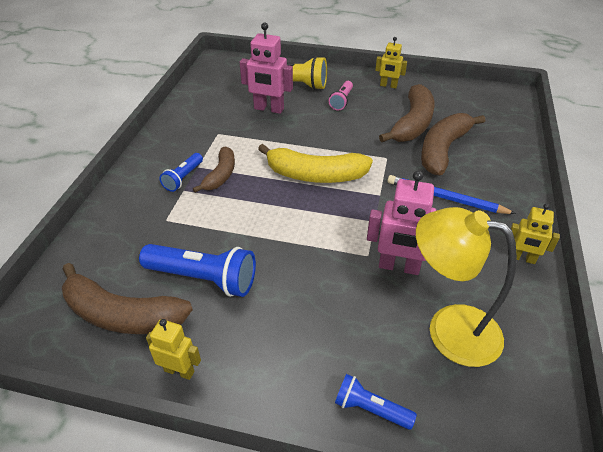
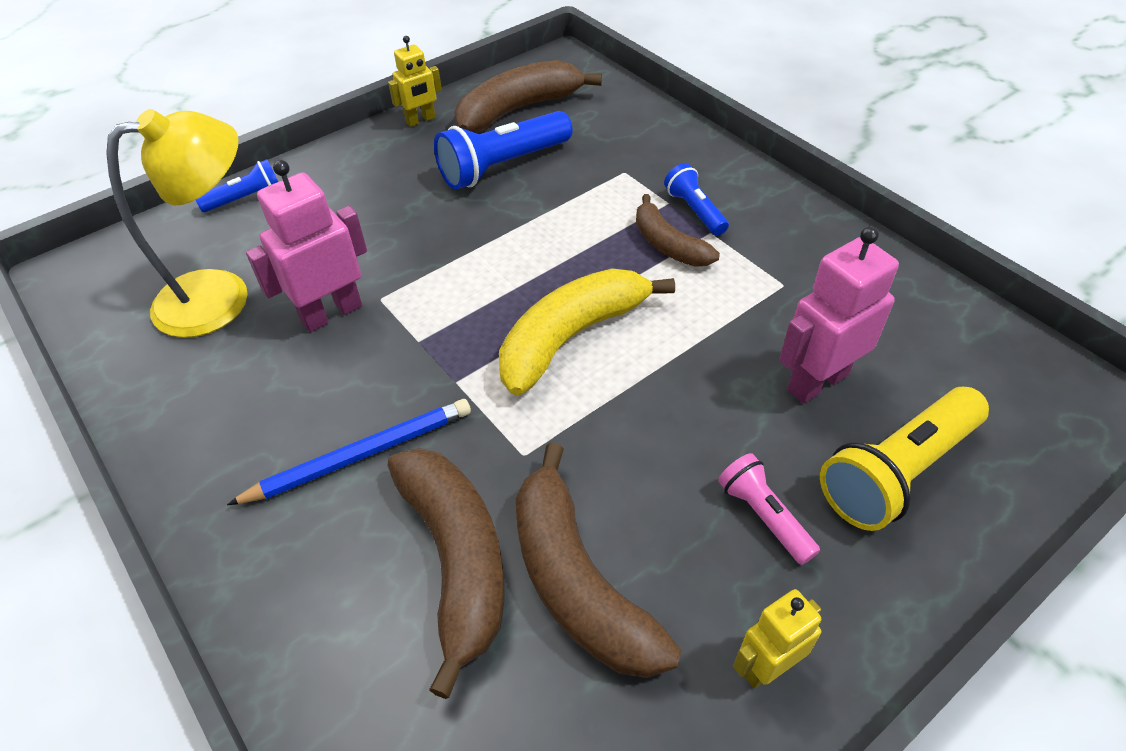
camera: 130 degrees right, 5 degrees up
yellow robot [511,204,560,264] -> none

